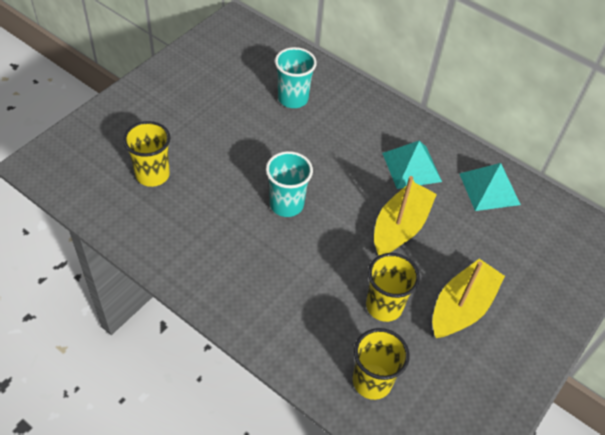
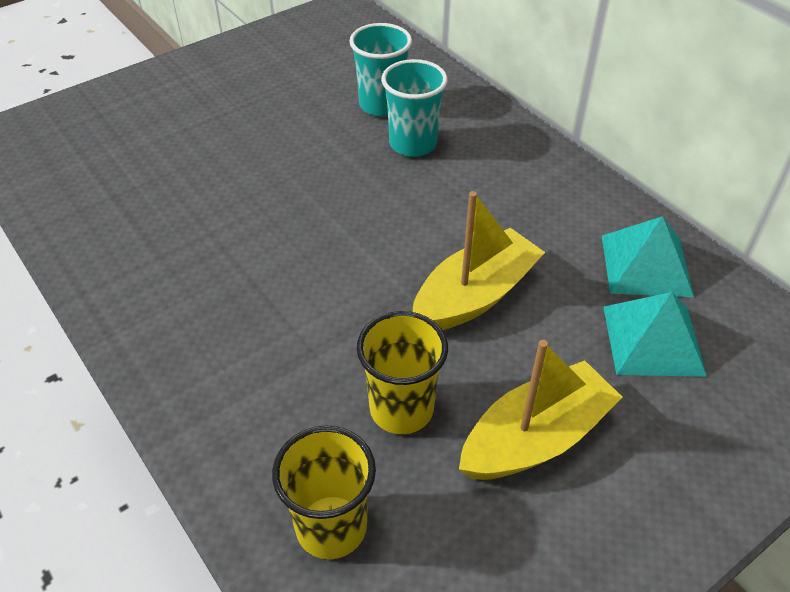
camera: 20 degrees right, 5 degrees down
yellow cup [123,121,170,187] -> none
turquoise cup [266,151,313,217] -> turquoise cup moved to [381,59,448,157]
turquoise pyramid [382,141,442,189] -> turquoise pyramid moved to [603,292,707,377]

